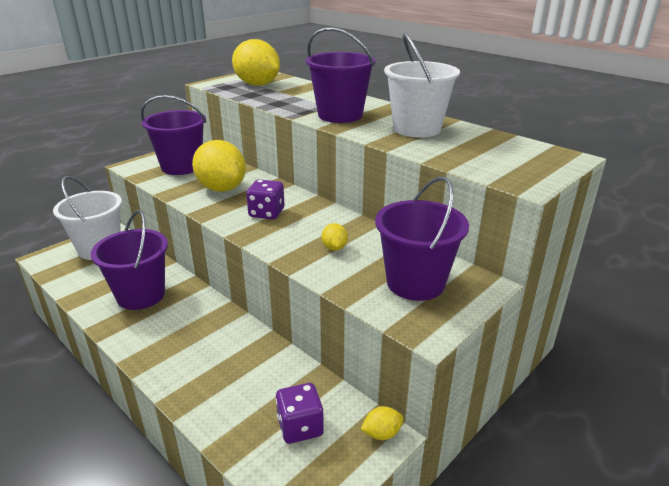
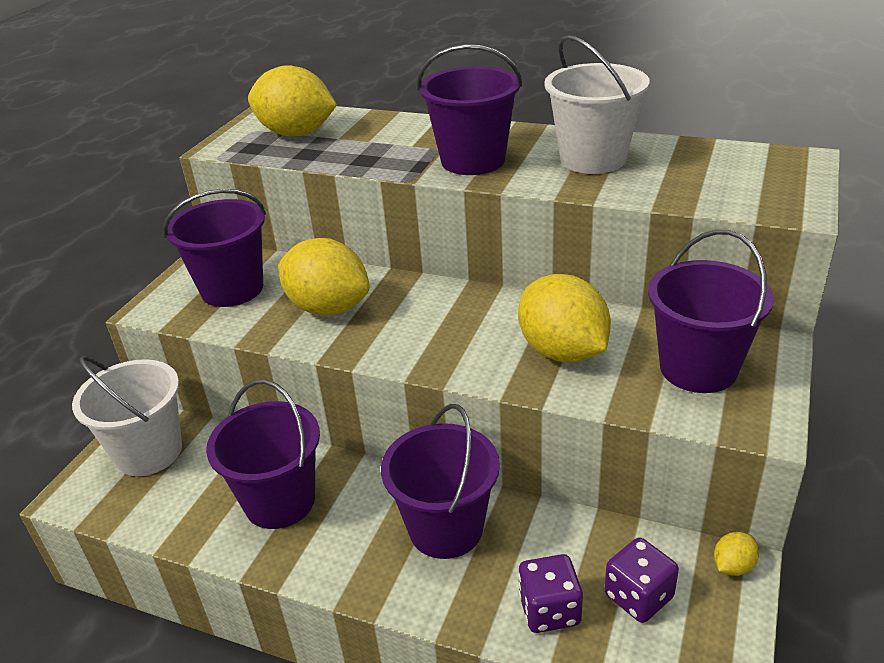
camera: 20 degrees left, 5 degrees up
purple dice [246,179,285,220] -> purple dice moved to [518,554,583,633]
yellow lemon [322,223,348,251] -> yellow lemon [518,274,611,363], size x2.32
none -> purple bucket [381,404,500,559]

